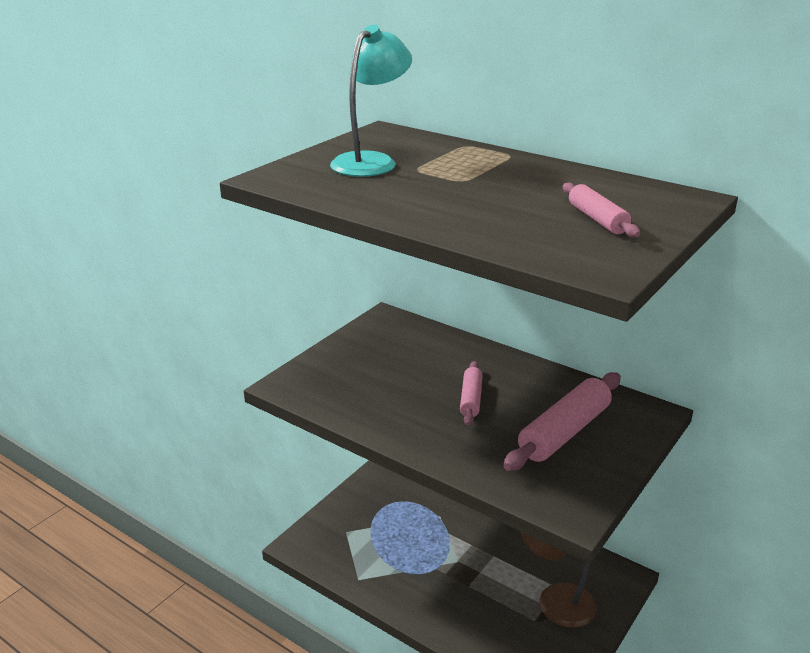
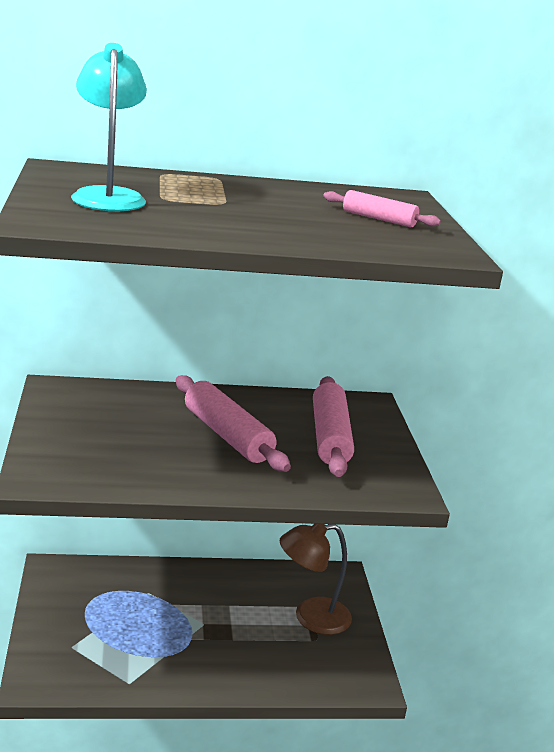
camera: 45 degrees left, 5 degrees down
pink rolling pin [460,361,483,426] -> pink rolling pin [176,375,291,472], size x1.76

